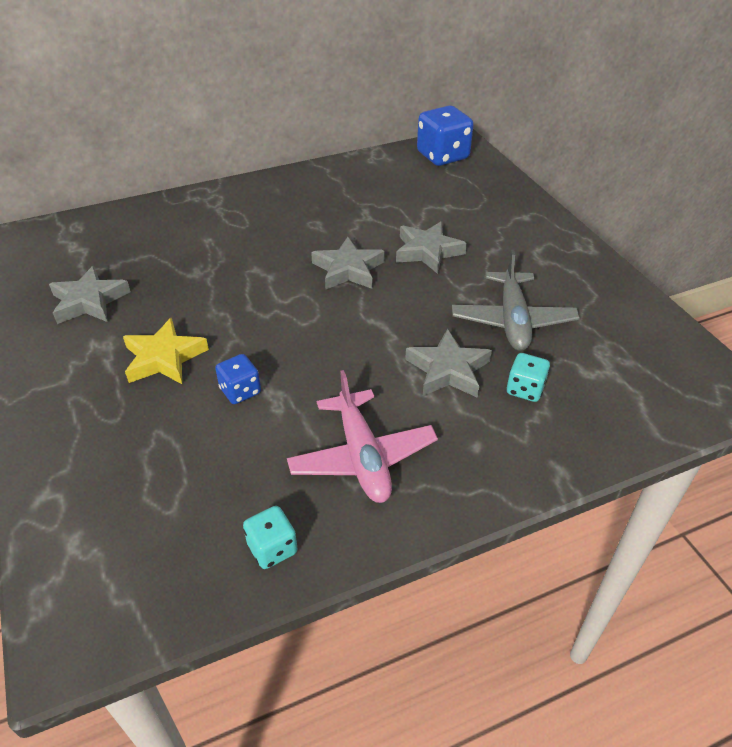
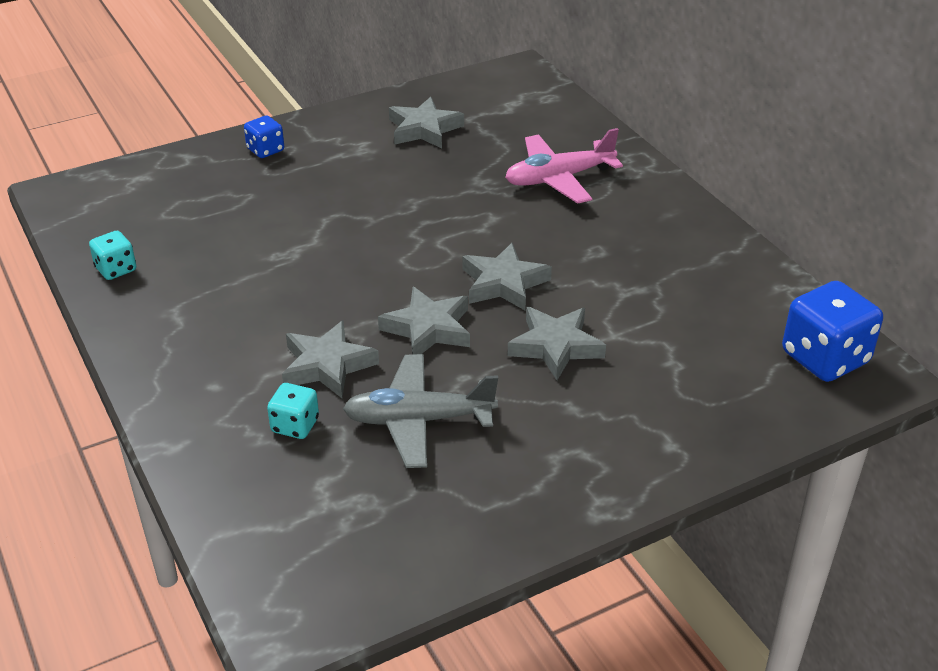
camera: 85 degrees right, 5 degrees down
yellow star [123,317,209,384] -> none
blue dice [215,354,261,404] -> blue dice moved to [244,116,284,158]
pink plane [287,370,438,503] -> pink plane moved to [505,128,623,204]
none -> grey star [378,287,470,355]

